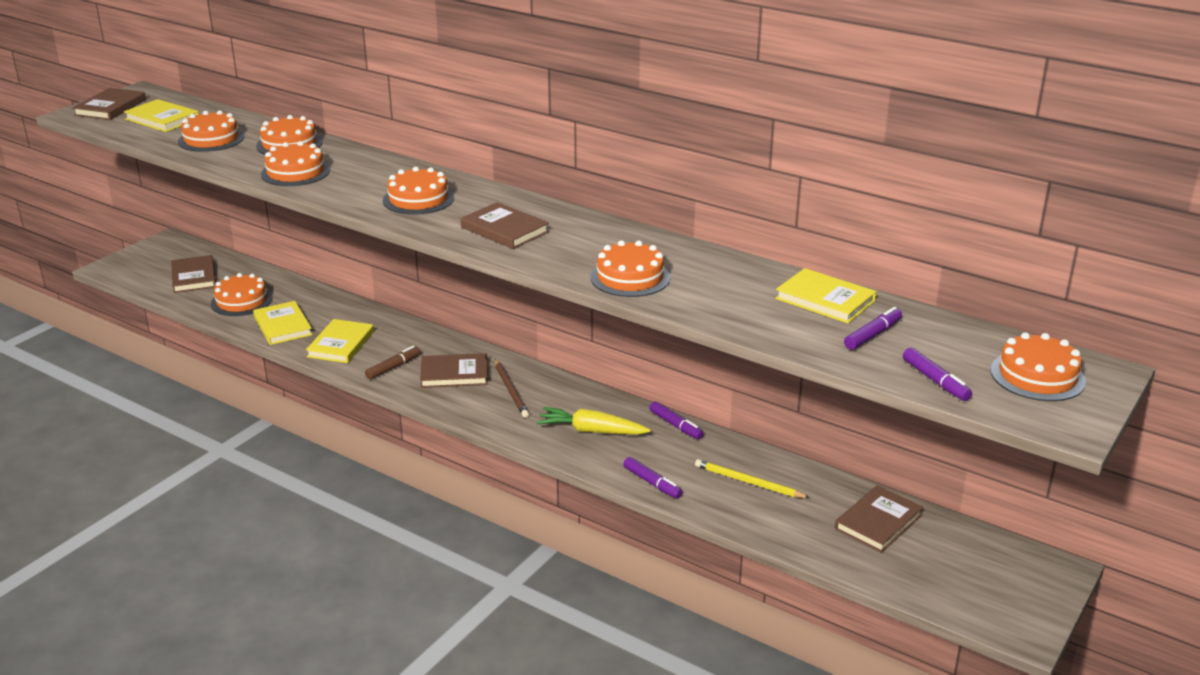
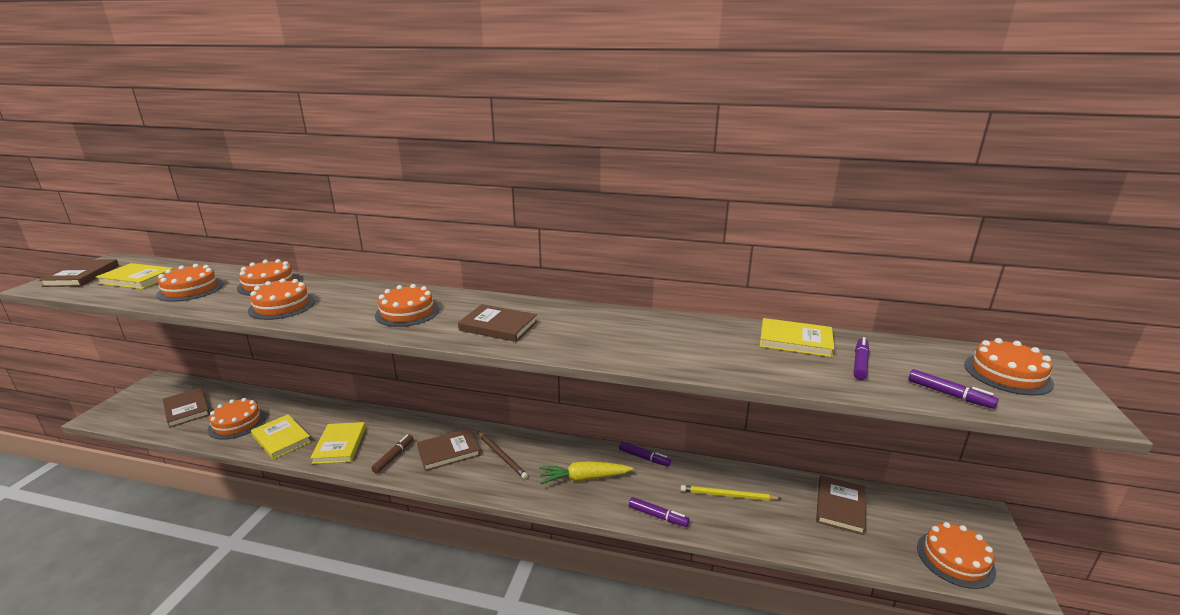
camera: 20 degrees left, 5 degrees down
orange cake [590,240,670,297] -> orange cake moved to [917,522,996,589]

